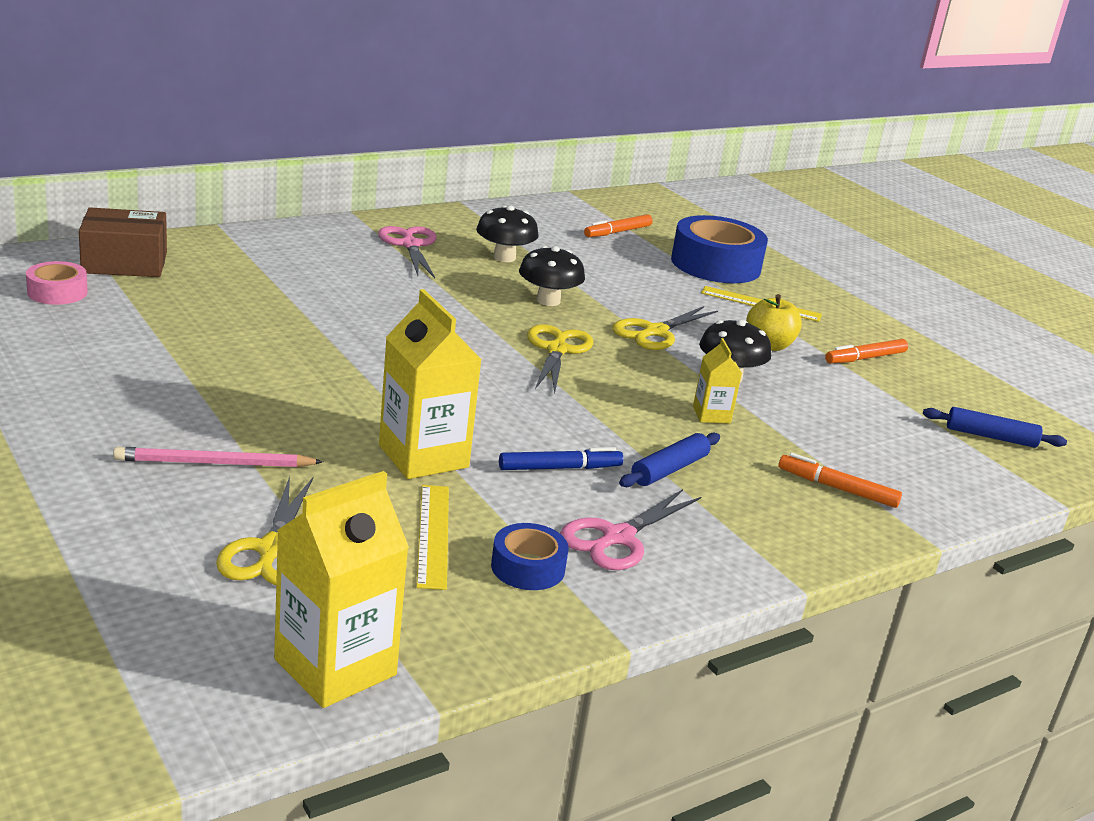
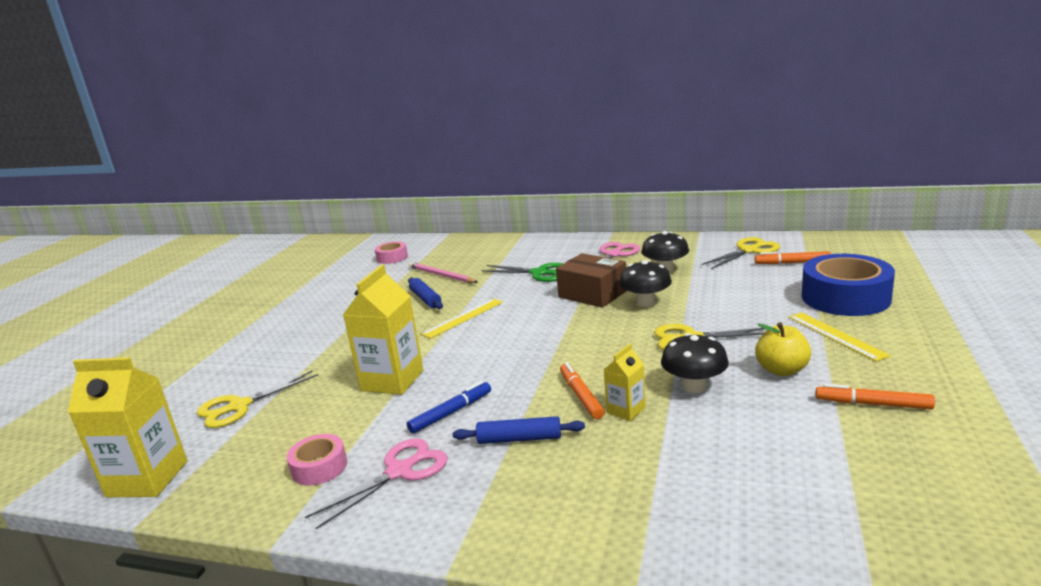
camera: 55 degrees right, 5 degrees down
brown box [79,207,167,277] -> brown box moved to [556,253,627,308]
pink pencil [113,447,323,467] -> pink pencil moved to [409,262,478,283]
yellow ruler [416,485,449,590] -> yellow ruler moved to [421,299,503,339]
blue tape [491,523,569,590] -> pink tape [287,434,347,485]
blue marker [499,447,624,470] -> blue marker turned 75 degrees counterclockwise [407,381,491,434]
yellow scissors [527,324,593,393] -> yellow scissors moved to [702,237,780,269]
pink scissors [560,489,701,570] -> pink scissors turned 135 degrees clockwise [305,438,448,529]
orange marker [779,453,902,508] -> orange marker moved to [560,362,605,419]
blue rolling pin [923,407,1067,448] -> blue rolling pin moved to [408,278,443,309]
none -> green scissors [482,263,563,282]

